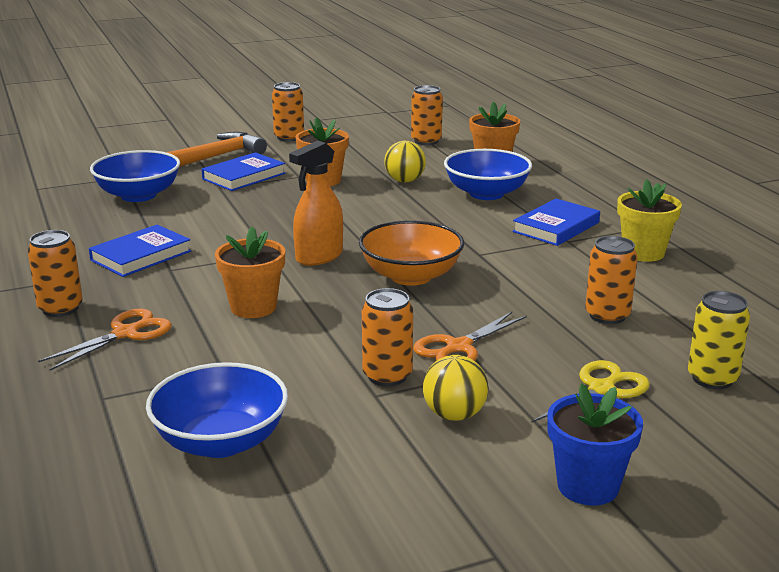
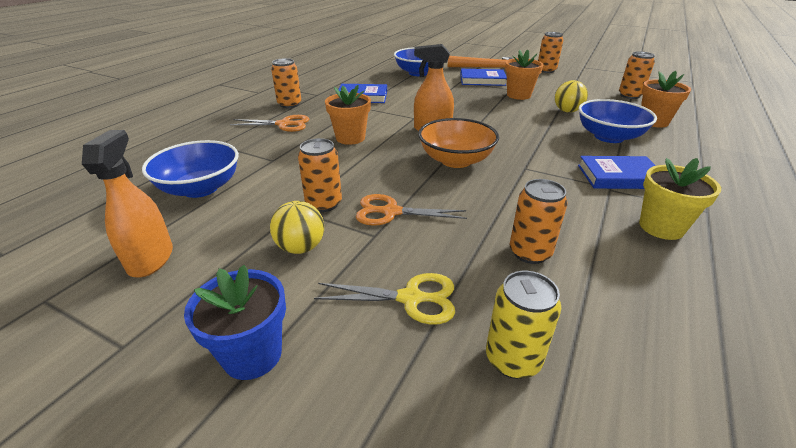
camera: 50 degrees right, 10 degrees up
none -> orange spray bottle [82,130,173,278]

